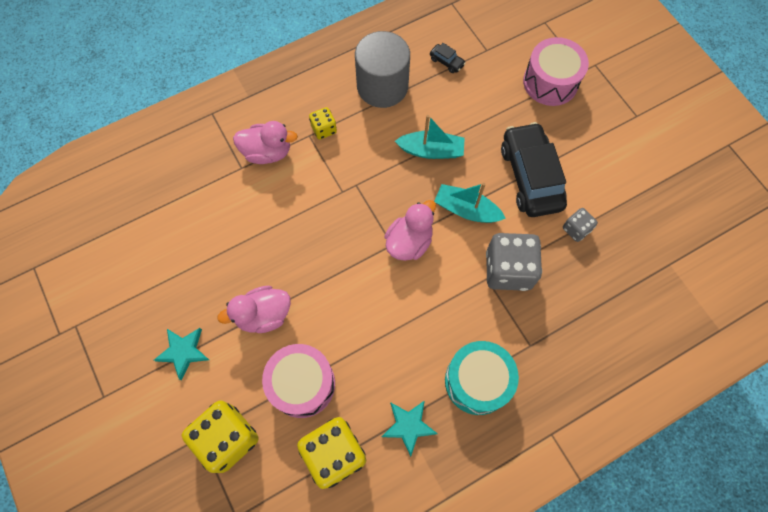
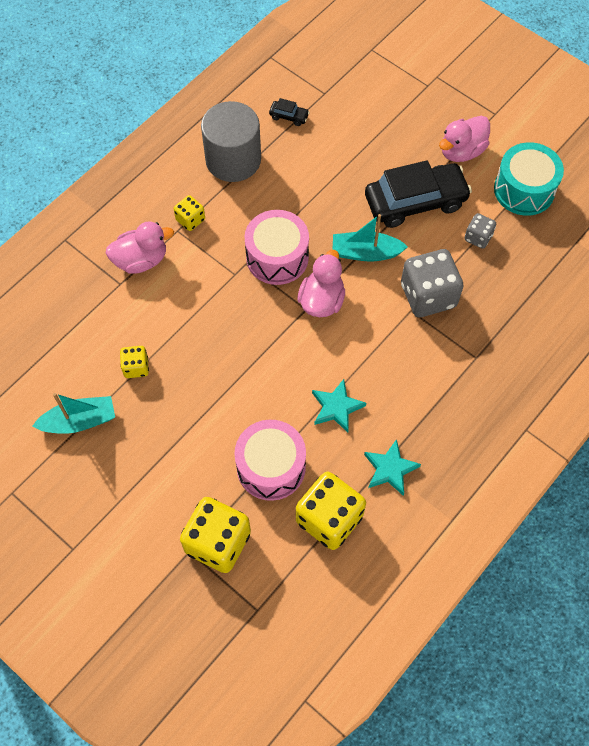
camera: 20 degrees left, 5 degrees down
turquoise star [154,328,209,380] -> turquoise star moved to [312,379,366,432]
pink duck [217,286,291,333] -> pink duck moved to [439,116,490,162]
turquoise boat [395,115,465,159] -> turquoise boat moved to [33,393,115,434]
turquoise drum [445,341,519,415] -> turquoise drum moved to [494,142,564,216]
black car [501,122,567,217] -> black car turned 105 degrees clockwise [365,160,472,228]
pink drum [523,37,589,106] -> pink drum moved to [245,210,309,285]
none -> yellow dice [120,346,149,378]

